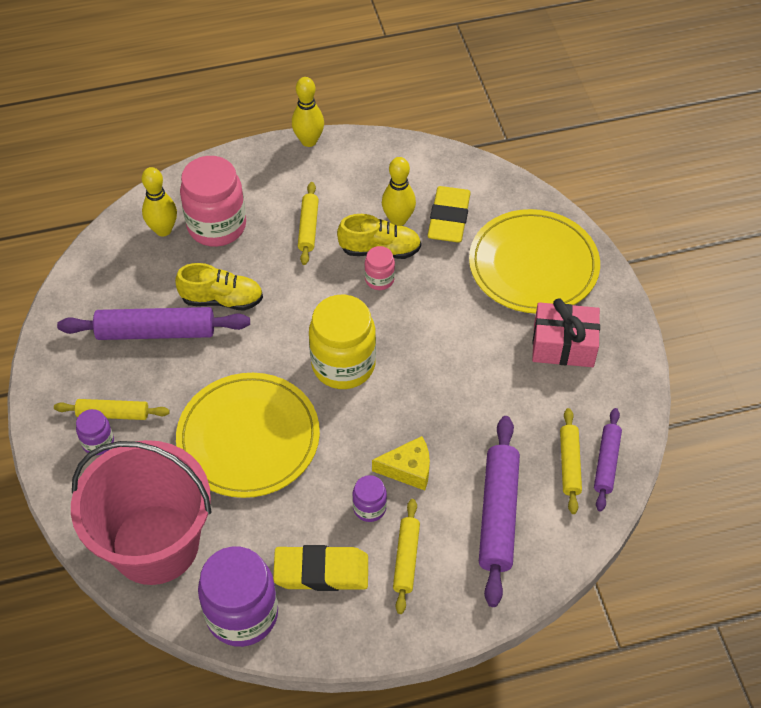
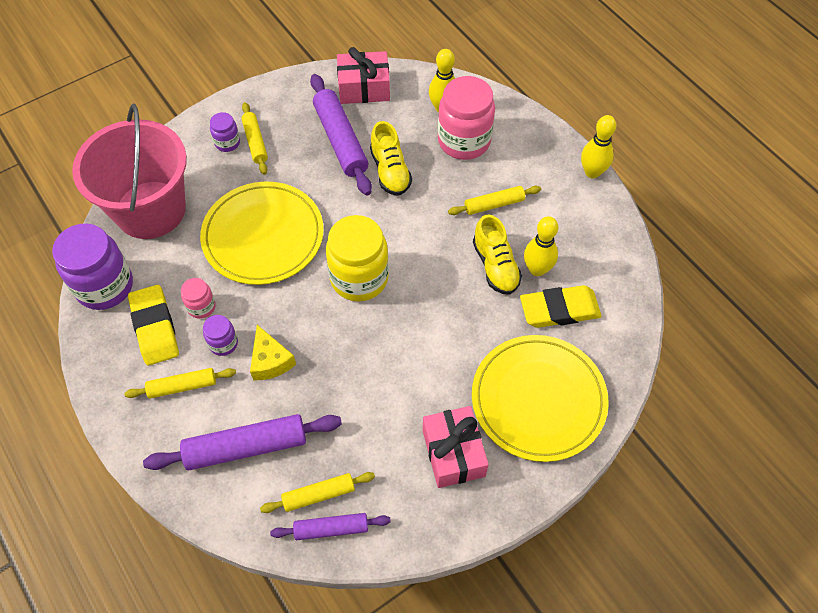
camera: 70 degrees right, 5 degrees up
pink jar [364,246,395,290] -> pink jar moved to [181,278,216,319]
none -> pink gift [337,47,390,104]

